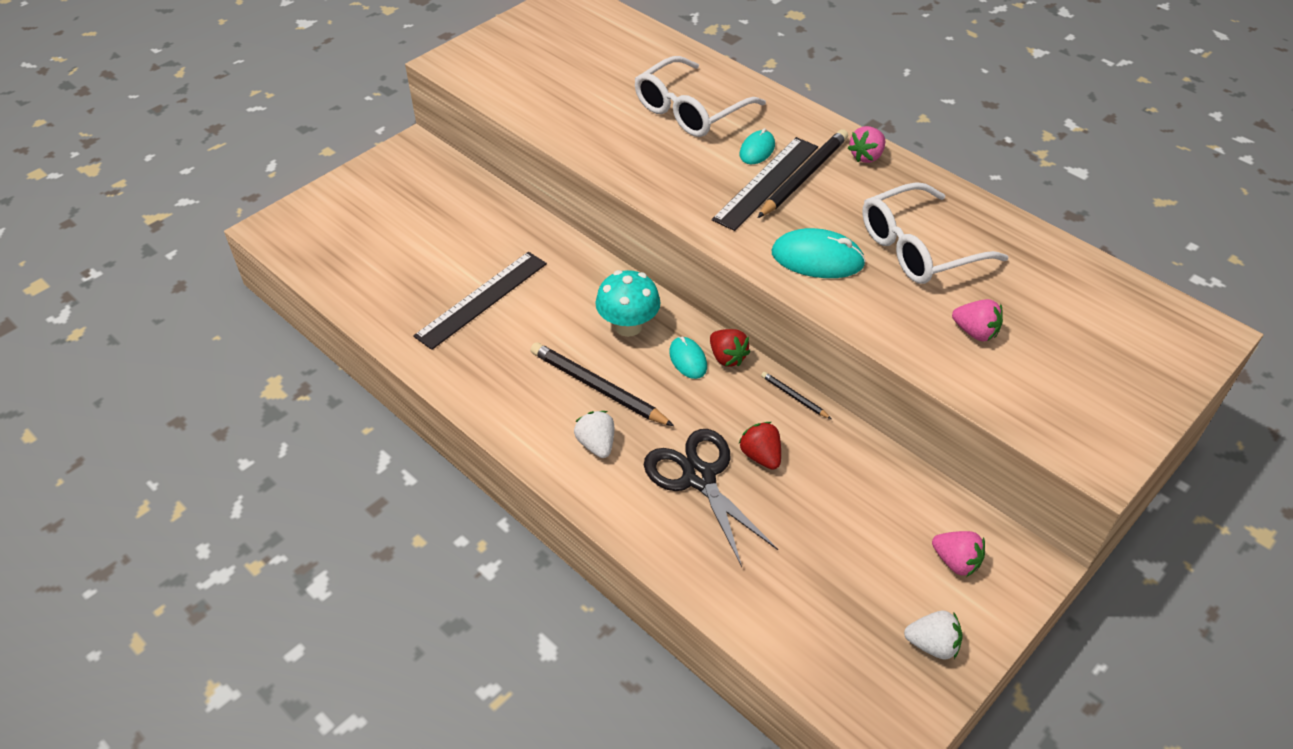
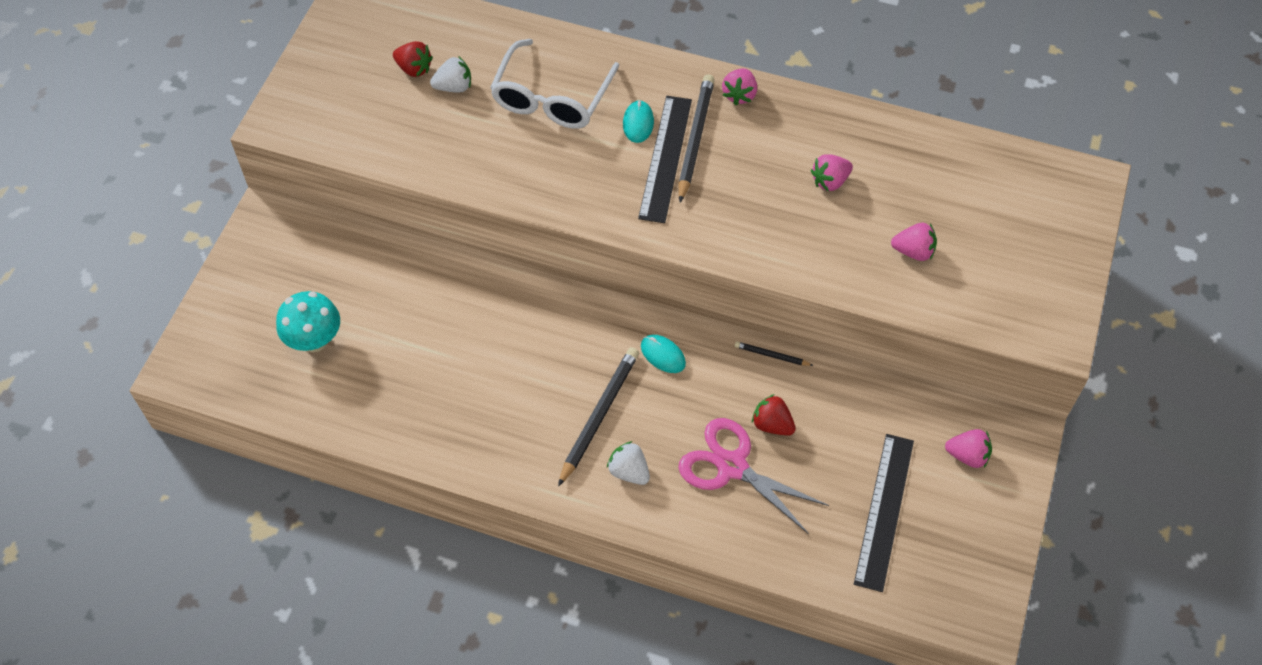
camera: 25 degrees left, 10 degrees up
black ruler [413,252,547,350] -> black ruler moved to [854,434,914,592]
black pencil [530,342,674,426] -> black pencil turned 105 degrees clockwise [558,347,639,487]
turquoise mushroom [595,270,661,337] -> turquoise mushroom moved to [276,291,340,352]
black scissors [644,429,778,567] -> pink scissors [678,418,829,534]
red strawberry [710,329,750,367] -> red strawberry moved to [393,41,433,77]
turquoise mouse [771,228,866,278] -> none
white glasses [862,182,1008,284] -> pink strawberry [811,154,853,192]
white strawberry [904,611,963,659] -> white strawberry moved to [430,57,471,93]

